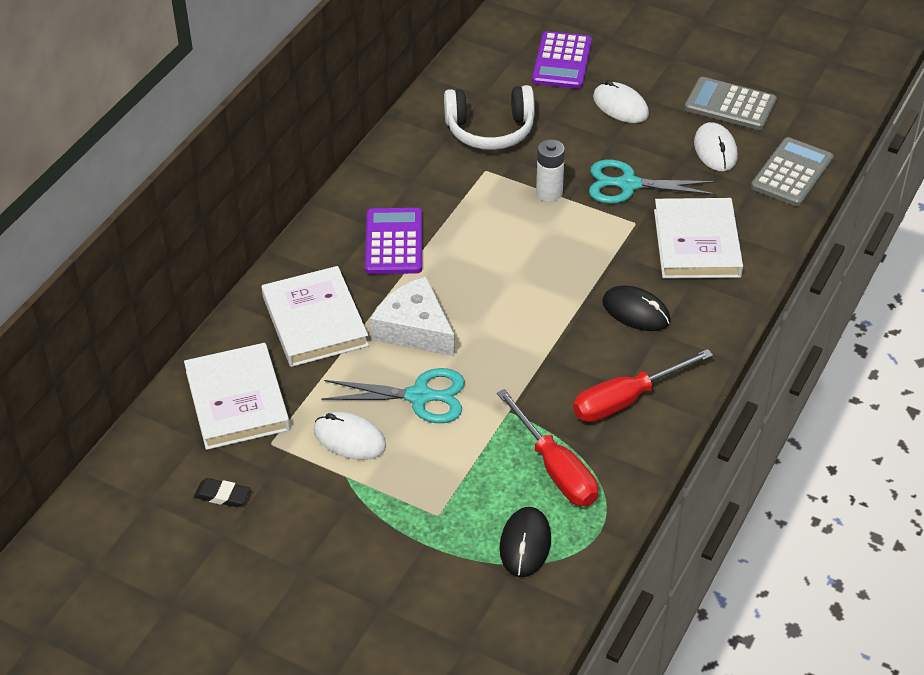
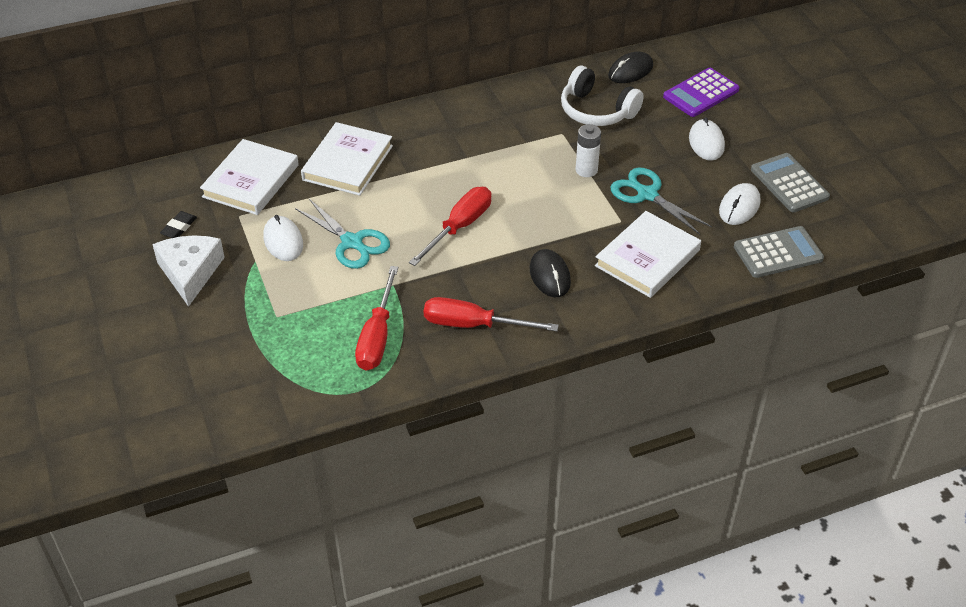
camera: 40 degrees right, 0 degrees up
black eraser [194,478,250,507] -> black eraser turned 60 degrees clockwise [160,211,197,238]
purple calculator [365,208,422,274] -> none
white cheese [370,276,455,356] -> white cheese moved to [152,235,225,307]
black mouse [500,507,551,577] -> black mouse moved to [608,52,653,83]
none -> red screwdriver [409,187,491,266]

